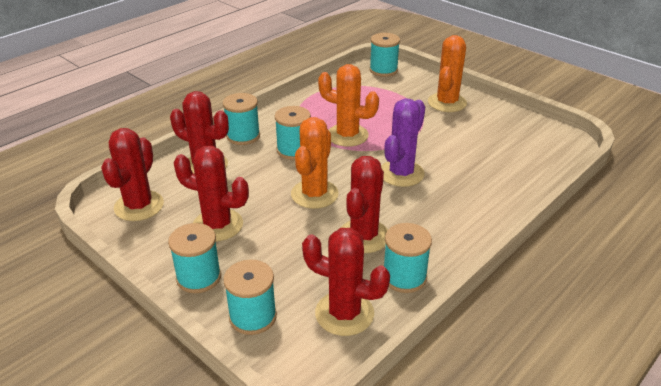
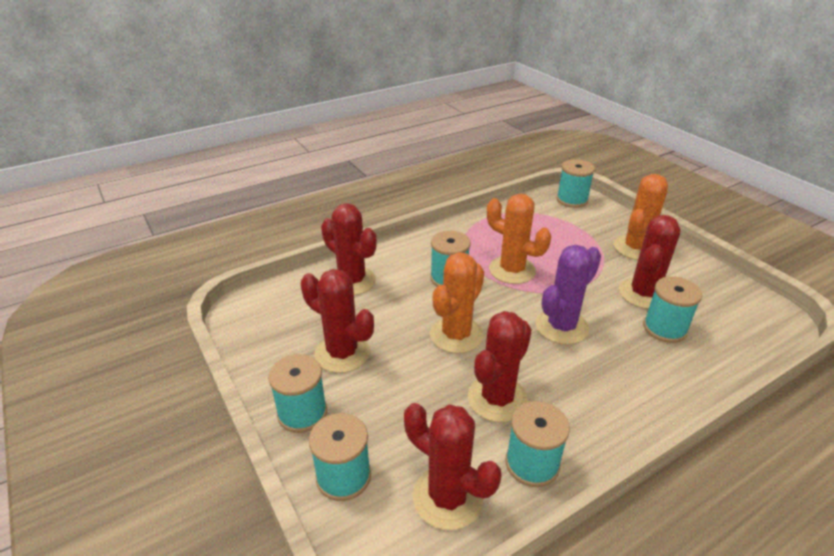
camera: 15 degrees right, 0 degrees up
red cactus [101,128,164,221] -> red cactus moved to [619,215,680,309]
turquoise spool [223,93,260,145] -> turquoise spool moved to [643,276,702,343]

